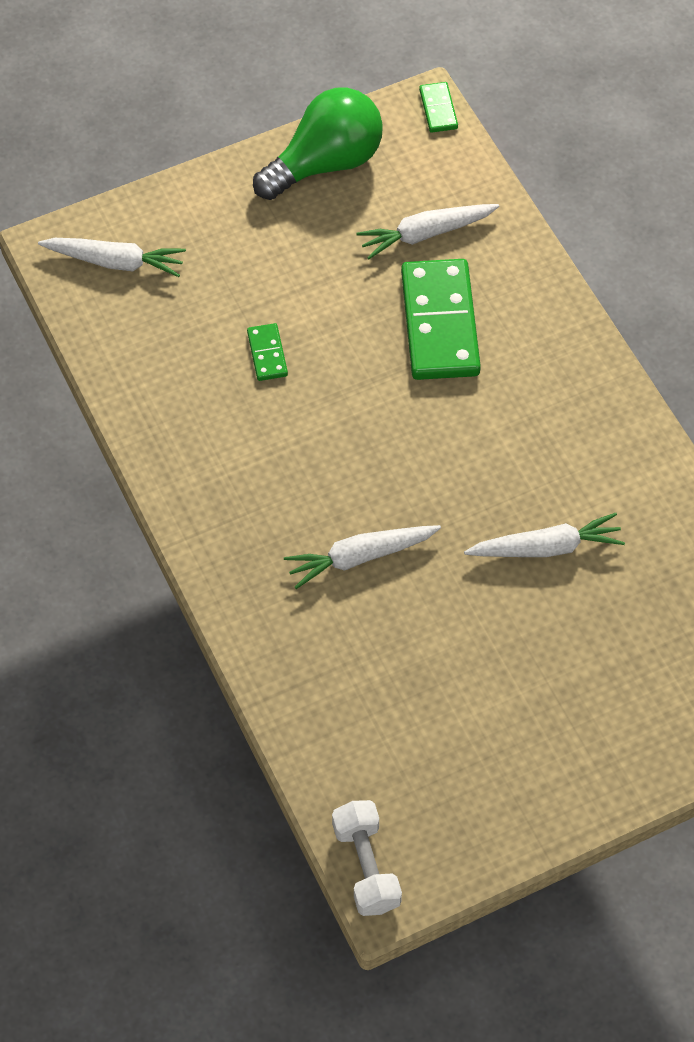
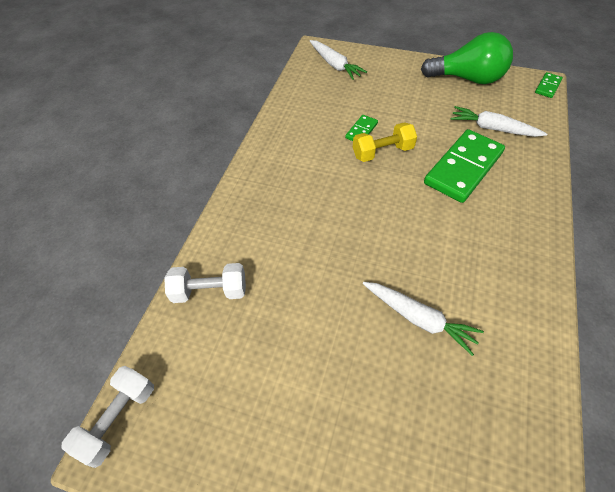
camera: 45 degrees right, 5 degrees down
white carrot [284,525,441,589] -> none
none -> white dumbbell [164,263,246,303]
none -> yellow dumbbell [353,122,417,162]

